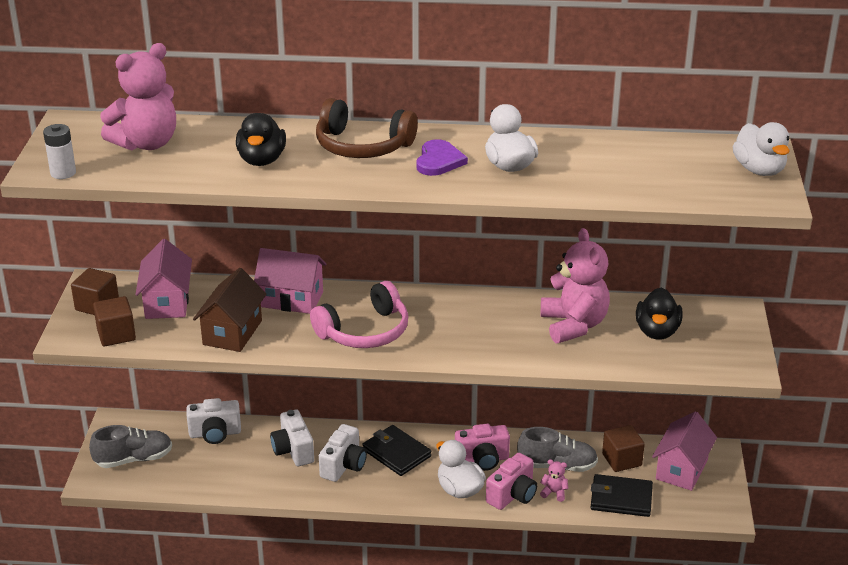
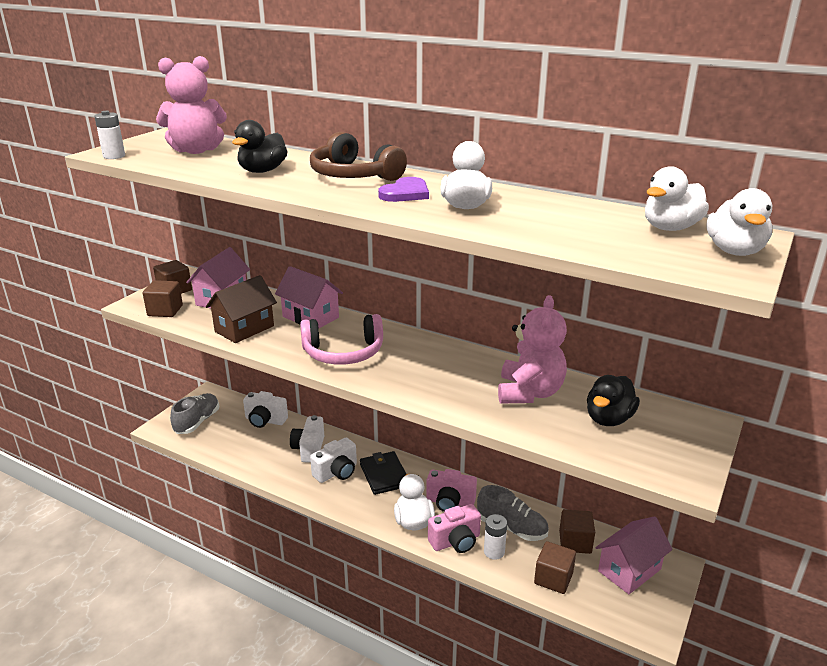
camera: 25 degrees right, 5 degrees down
grey shoe [89,425,172,468] -> grey shoe turned 75 degrees counterclockwise [170,393,219,434]
pink teddy bear [540,459,568,502] -> white battery [484,514,507,560]
black wallet [591,474,653,517] -> brown cube [534,541,576,594]
none -> white duck [645,166,709,231]

